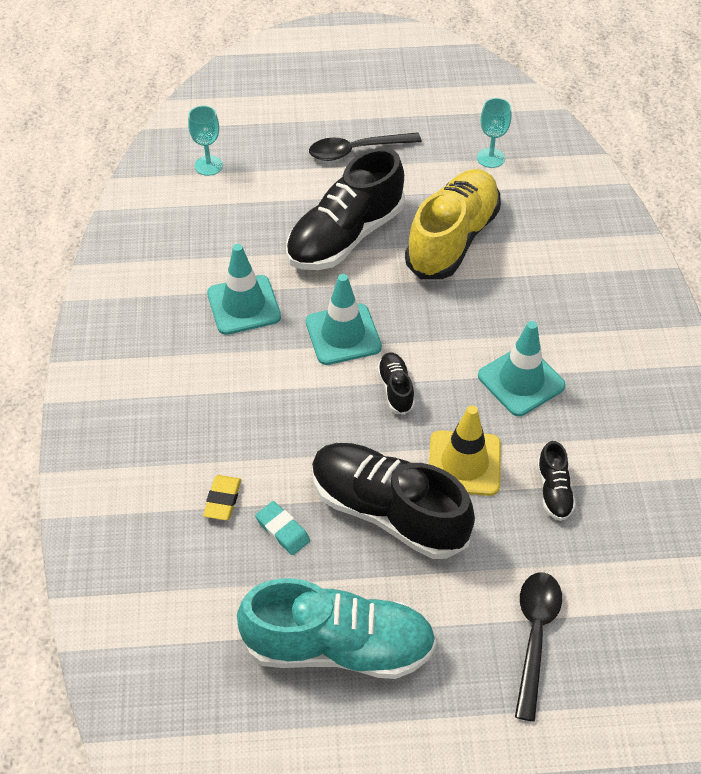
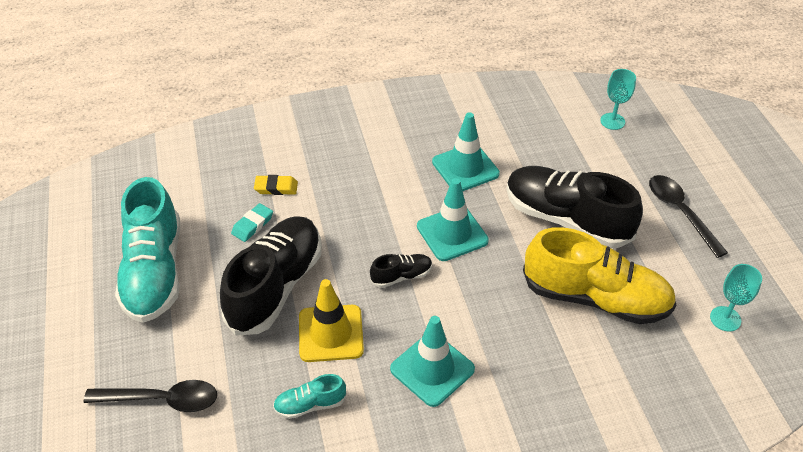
camera: 80 degrees right, 5 degrees down
black shoe [537,441,576,521] -> turquoise shoe [273,374,347,419]

